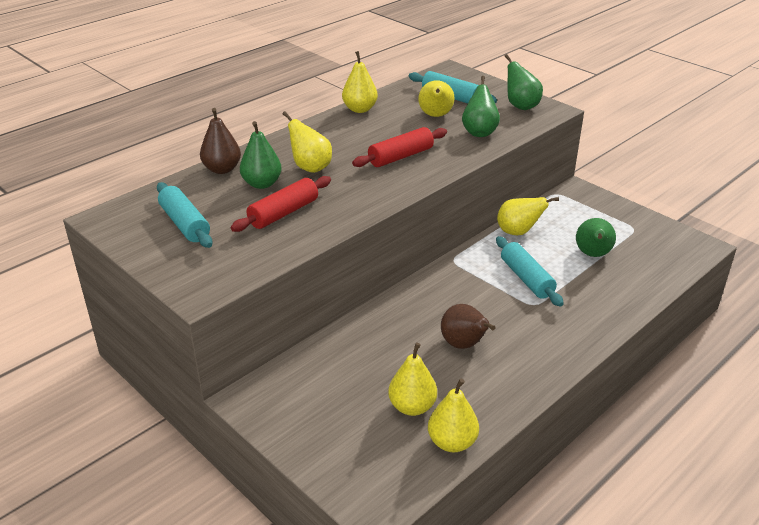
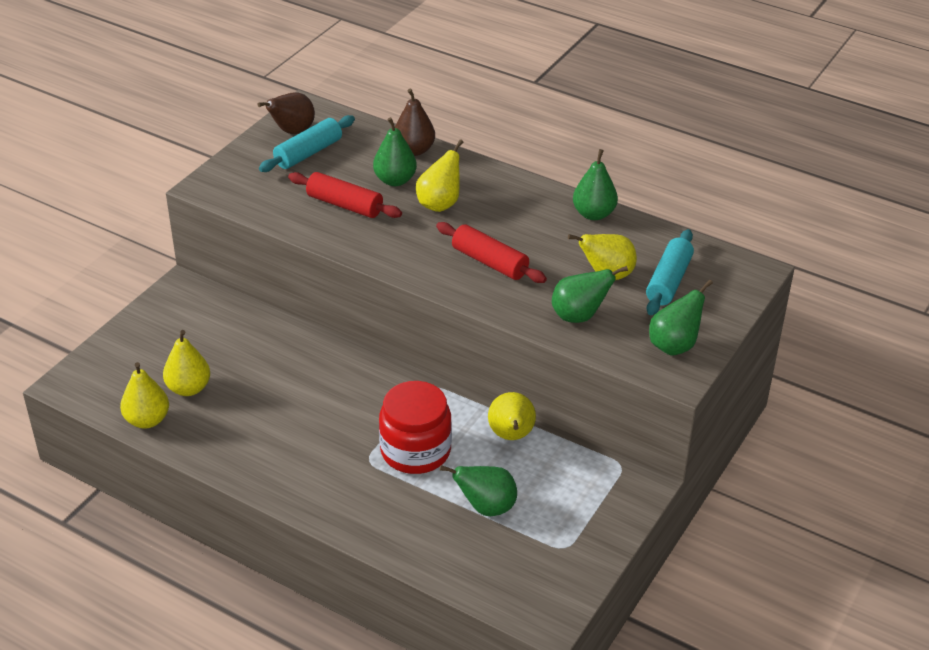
camera: 75 degrees right, 5 degrees up
yellow pear [342,51,378,113] -> green pear [573,149,618,220]
brown pear [441,304,495,349] -> brown pear moved to [257,92,315,134]
turquoise rolling pin [496,236,564,306] -> red jar [379,381,452,474]

